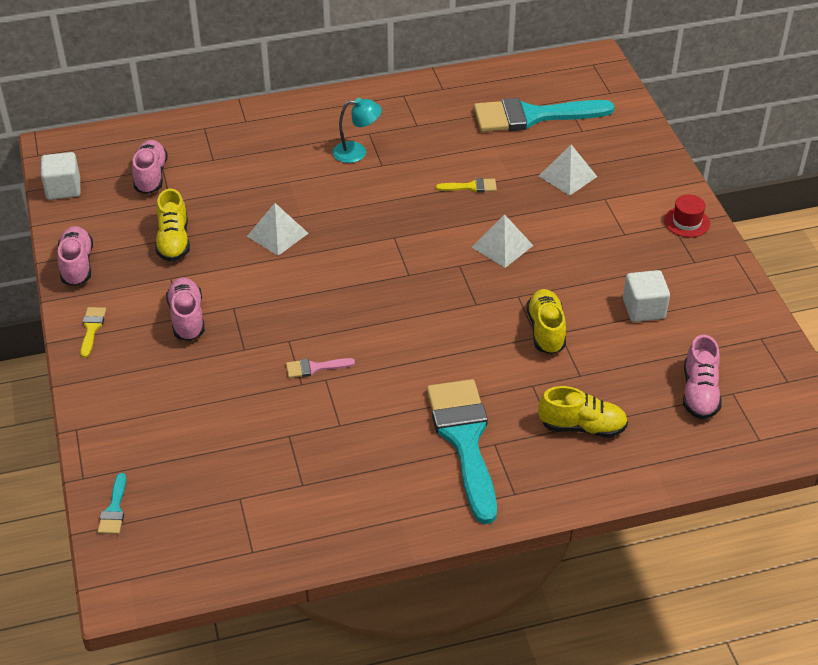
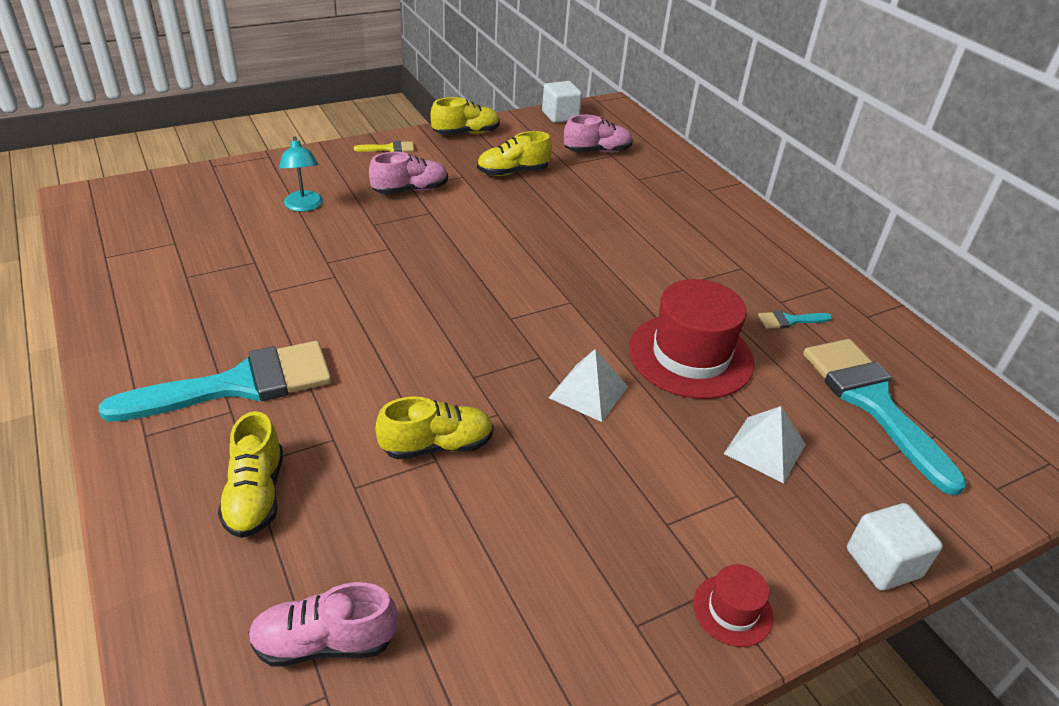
camera: 75 degrees right, 5 degrees down
pink shoe [57,226,93,286] -> yellow shoe [430,97,500,135]
turquoise brush [98,473,126,534] -> turquoise brush moved to [758,311,832,329]
white pyramid [247,203,309,256] -> none
pink brush [286,358,355,378] -> none
turquoise lamp [332,98,382,163] -> turquoise lamp moved to [279,136,323,212]
yellow brush [436,178,497,193] -> red hat [629,279,754,399]
white cube [623,270,670,322] -> white cube moved to [847,503,943,591]

